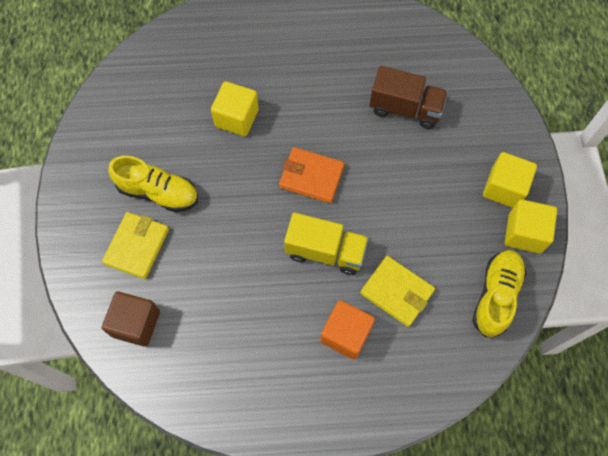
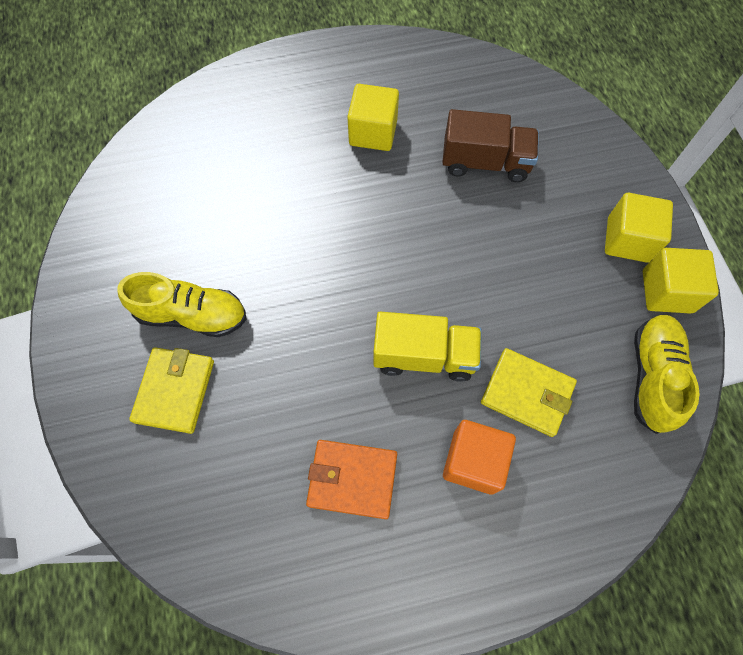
camera: 10 degrees left, 0 degrees up
brown cube [102,292,160,347] -> none
yellow cube [211,81,259,136] -> yellow cube moved to [347,84,399,151]
orange wallet [279,147,345,203] -> orange wallet moved to [306,440,397,519]

